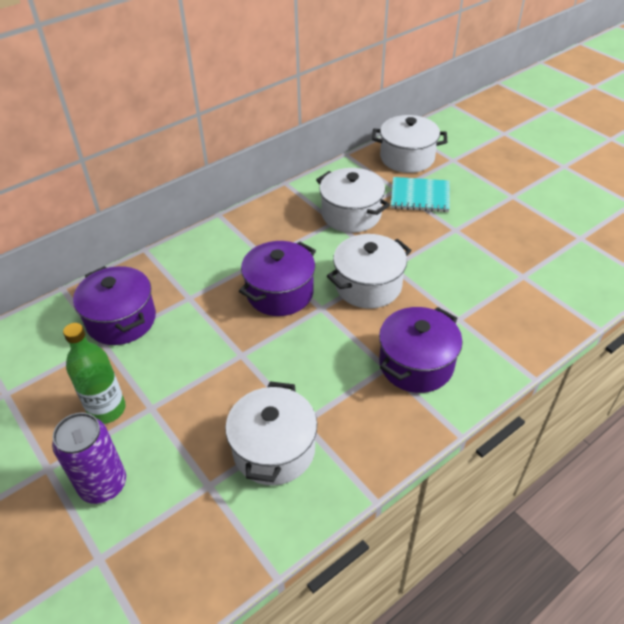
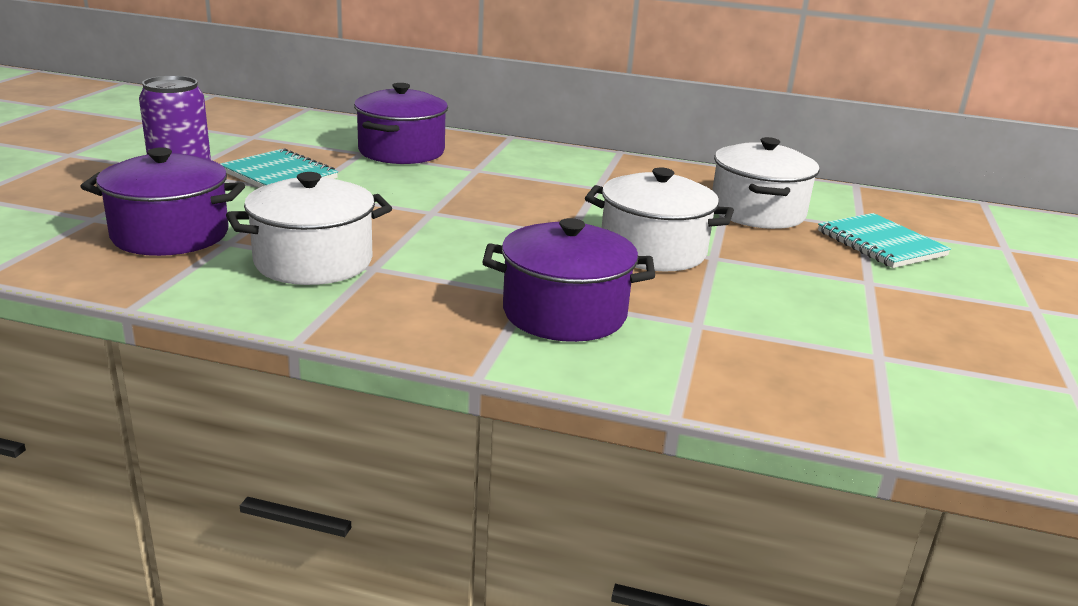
camera: 50 degrees right, 20 degrees down
green bottle [63,323,126,424] -> turquoise notebook [221,148,338,188]
purple pot [239,241,316,316] -> purple pot moved to [80,148,245,256]
white pot [372,115,447,173] -> none

